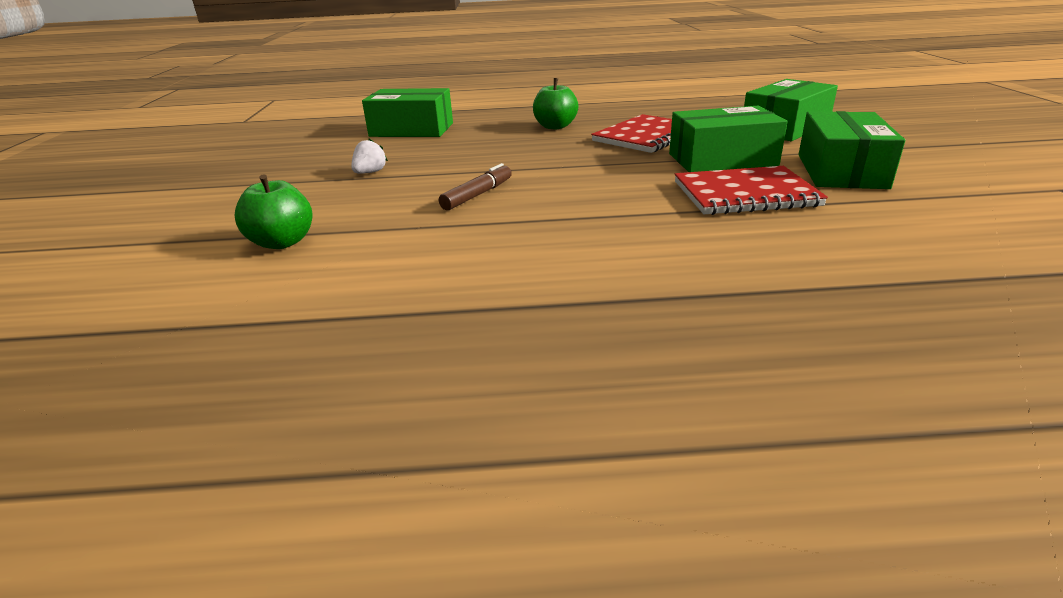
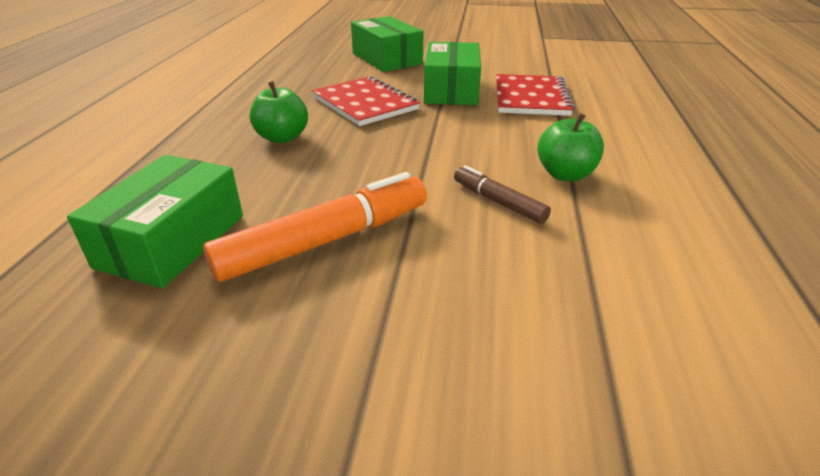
camera: 80 degrees left, 5 degrees up
green apple [235,174,312,249] -> green apple moved to [537,113,604,181]
white strawberry [351,139,388,174] -> none
green box [798,111,905,189] -> none
none -> orange marker [203,172,427,282]

